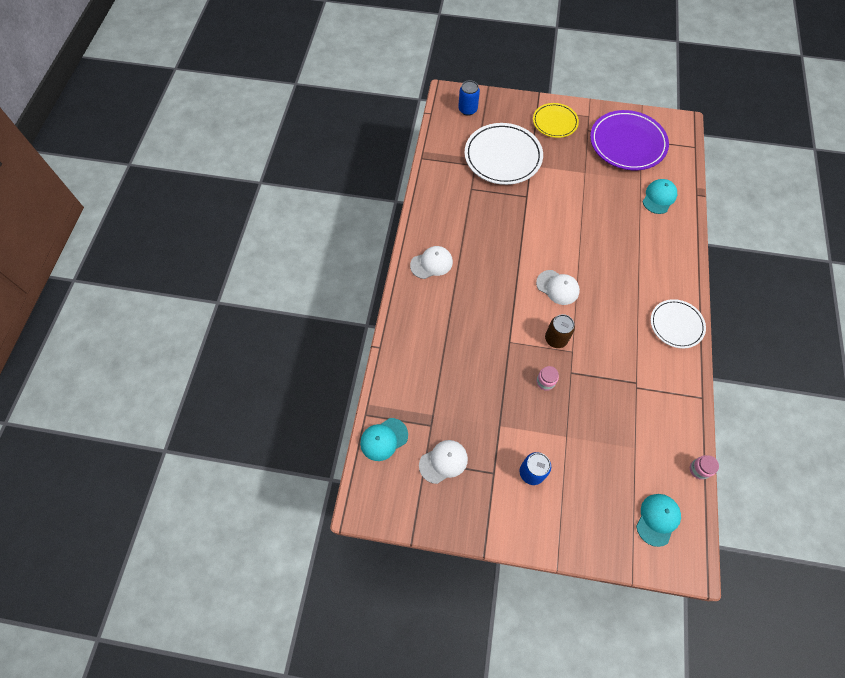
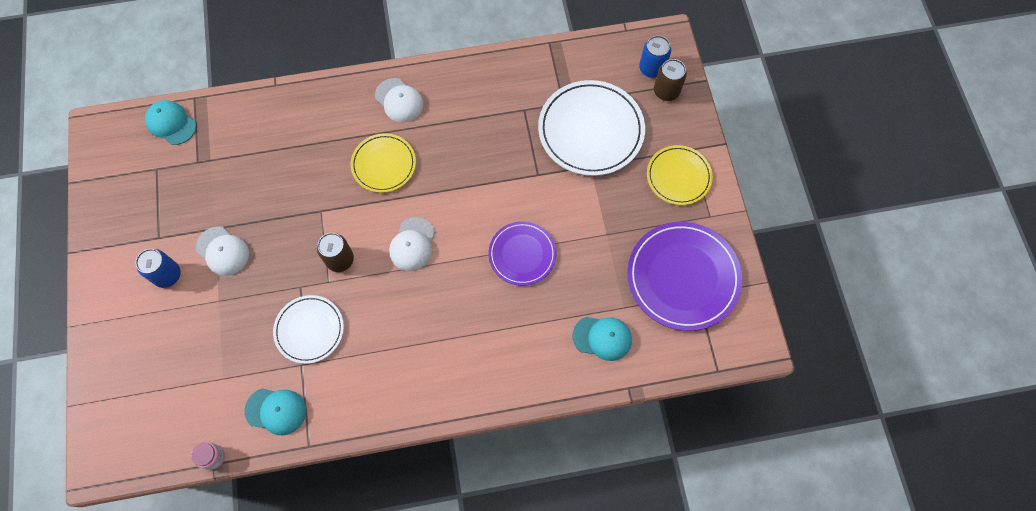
camera: 70 degrees right, 5 degrees up
white cap [419,440,468,484] -> white cap moved to [196,226,249,276]
pink jar [536,366,559,391] -> none
turquoise cap [636,494,681,547] -> turquoise cap moved to [245,388,306,435]
white plate [651,299,706,349] -> white plate moved to [273,295,344,364]
none -> yellow plate [351,133,416,193]
none -> purple plate [489,222,556,286]
none -> brown can [654,59,687,101]

